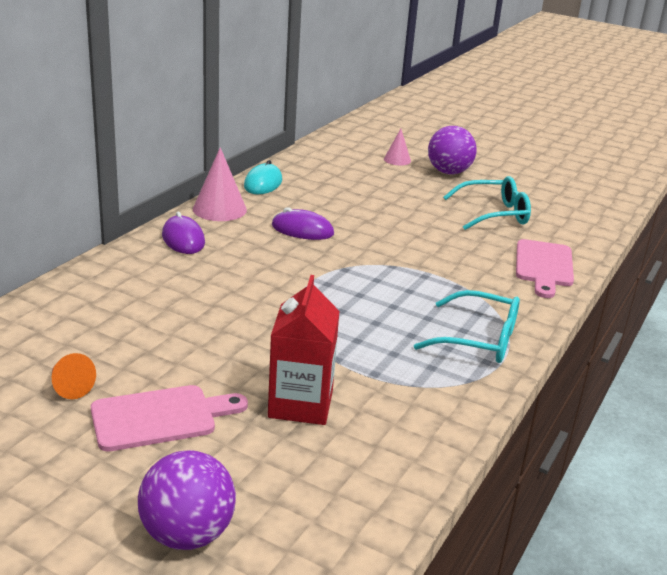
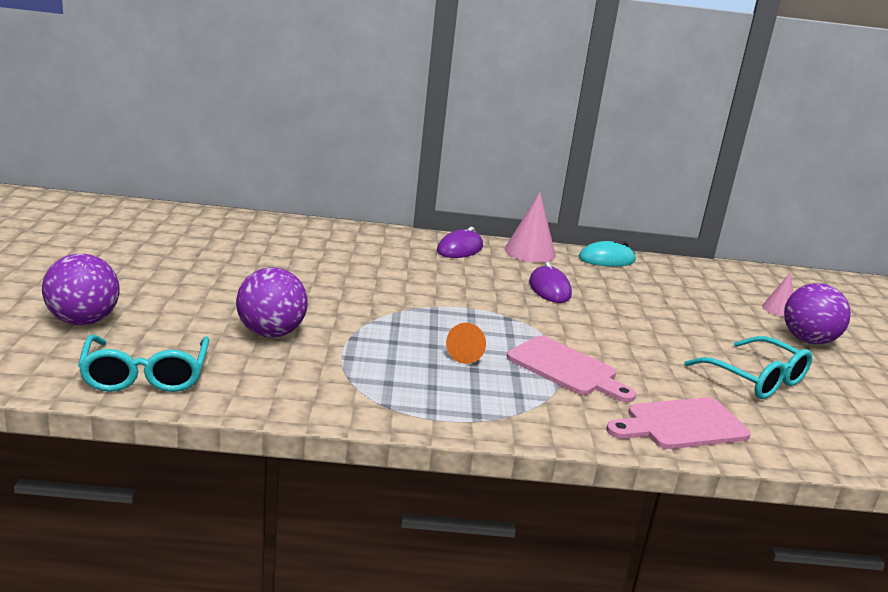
camera: 60 degrees right, 5 degrees down
orange cone [52,353,96,399] -> orange cone moved to [446,323,486,364]
pink cutting board [91,385,248,452] -> pink cutting board moved to [507,336,636,402]
red carton [268,275,340,425] -> purple ball [236,267,308,338]
turquoise glasses [414,290,520,363] -> turquoise glasses moved to [78,335,209,392]

